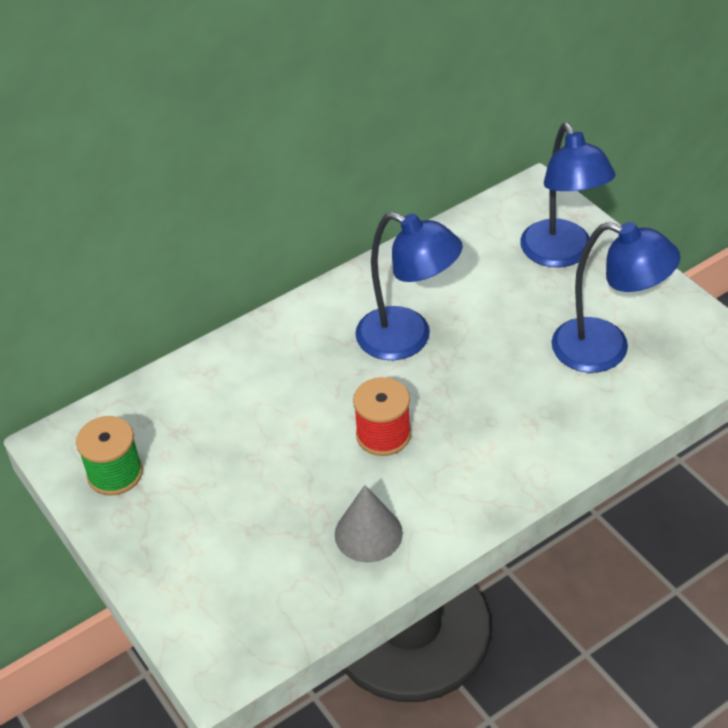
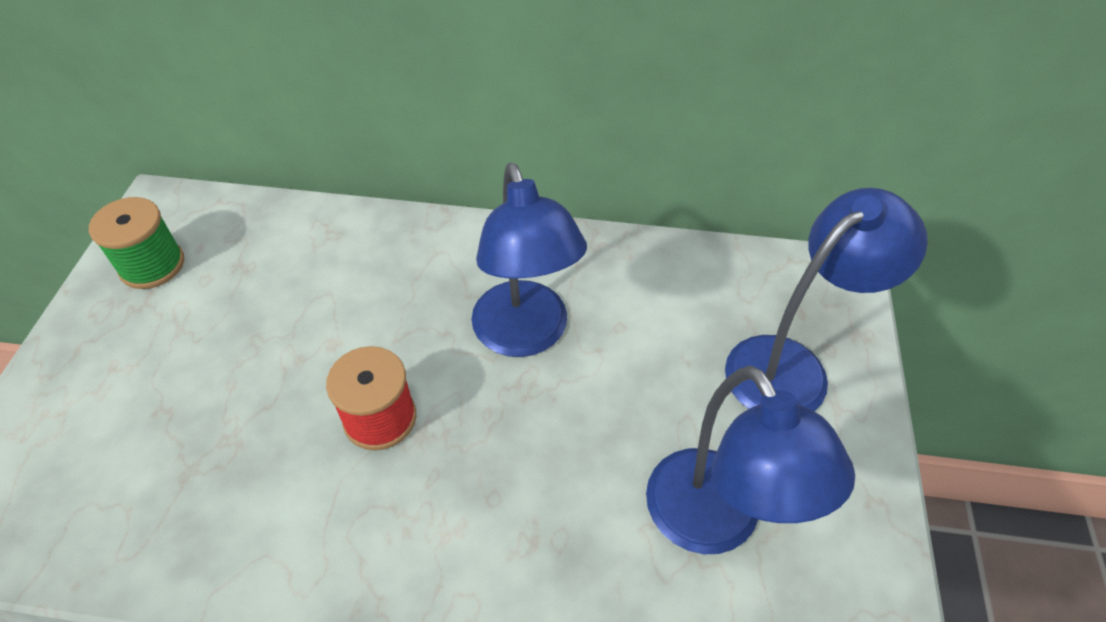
camera: 40 degrees right, 5 degrees up
grey cone [335,485,403,562] -> none
blue lamp [520,123,616,267] -> blue lamp turned 150 degrees counterclockwise [725,188,928,411]

